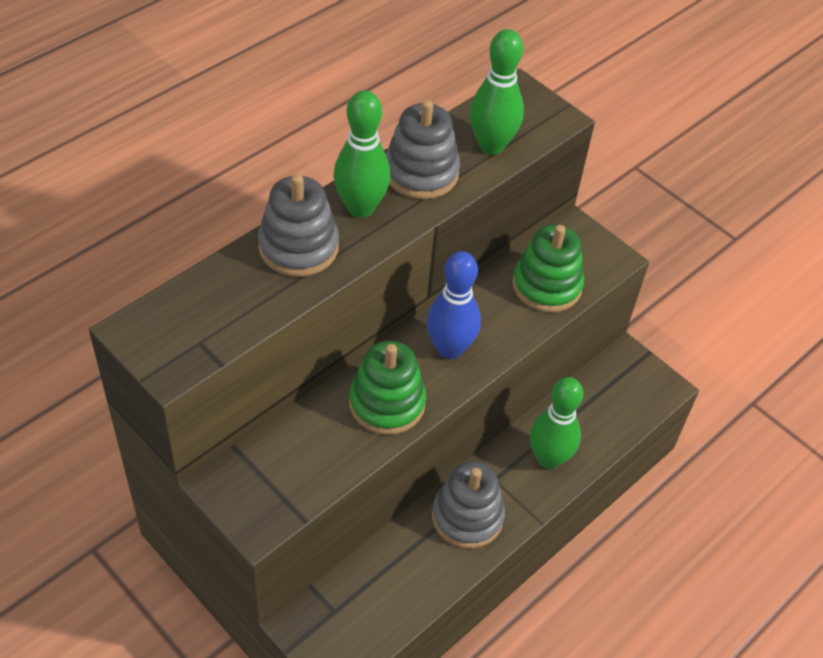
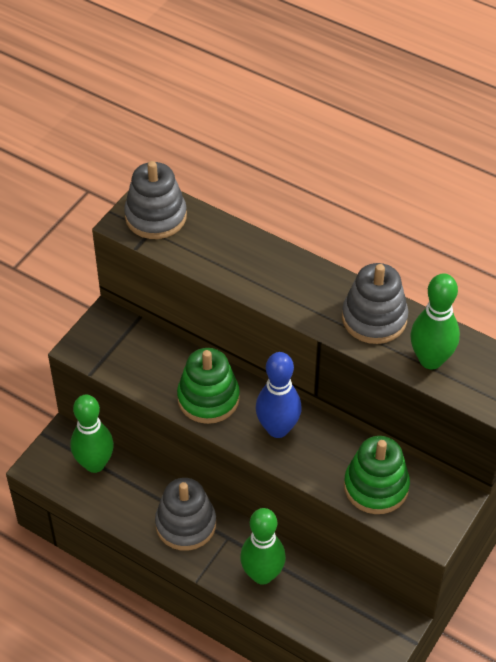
camera: 80 degrees right, 0 degrees up
grey stacking toy [258,174,339,277] -> grey stacking toy moved to [124,161,187,239]
green bowling pin [333,90,391,218] -> green bowling pin moved to [70,395,114,473]

